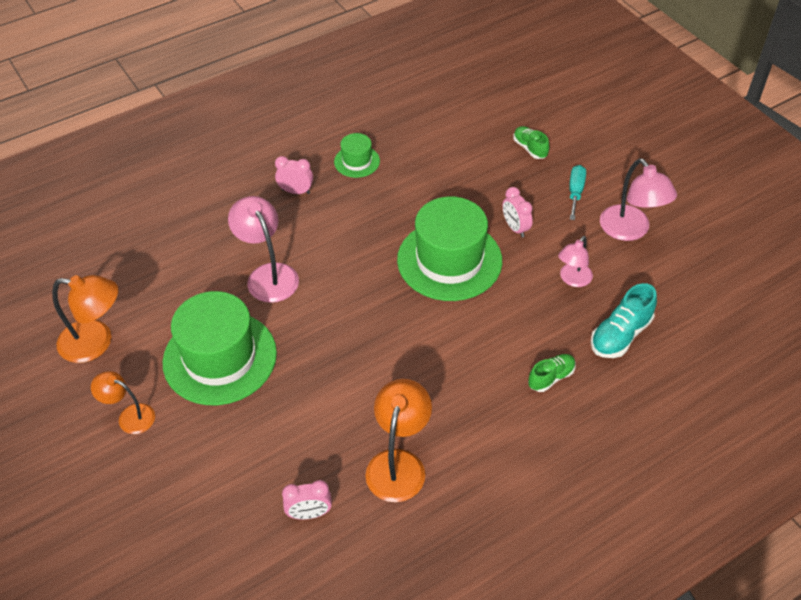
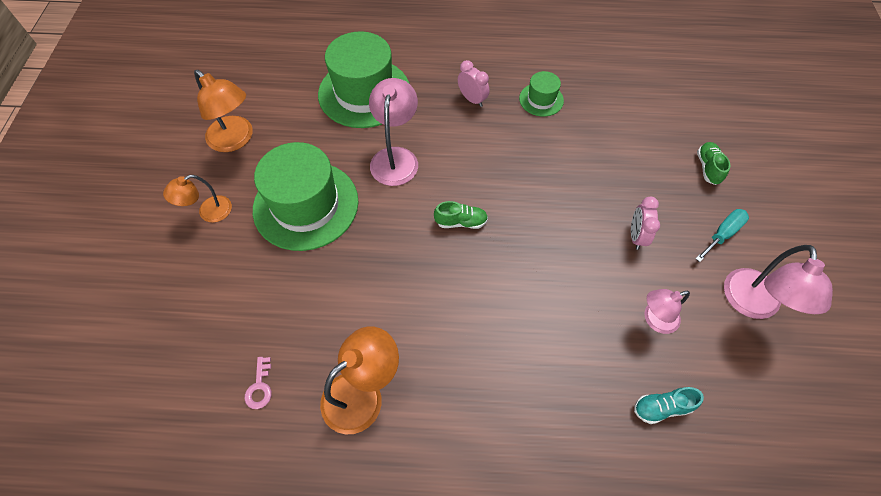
camera: 35 degrees right, 10 degrees up
orange lamp [91,371,155,434] -> orange lamp turned 90 degrees counterclockwise [163,175,232,223]
pink clock [282,480,332,520] -> pink key [245,357,272,409]
green hat [397,196,502,301] -> green hat moved to [318,31,410,128]
green shoe [528,354,576,392] -> green shoe moved to [434,201,488,229]
turquoise shoe [591,283,657,358] -> turquoise shoe [634,387,704,424], size x0.65

